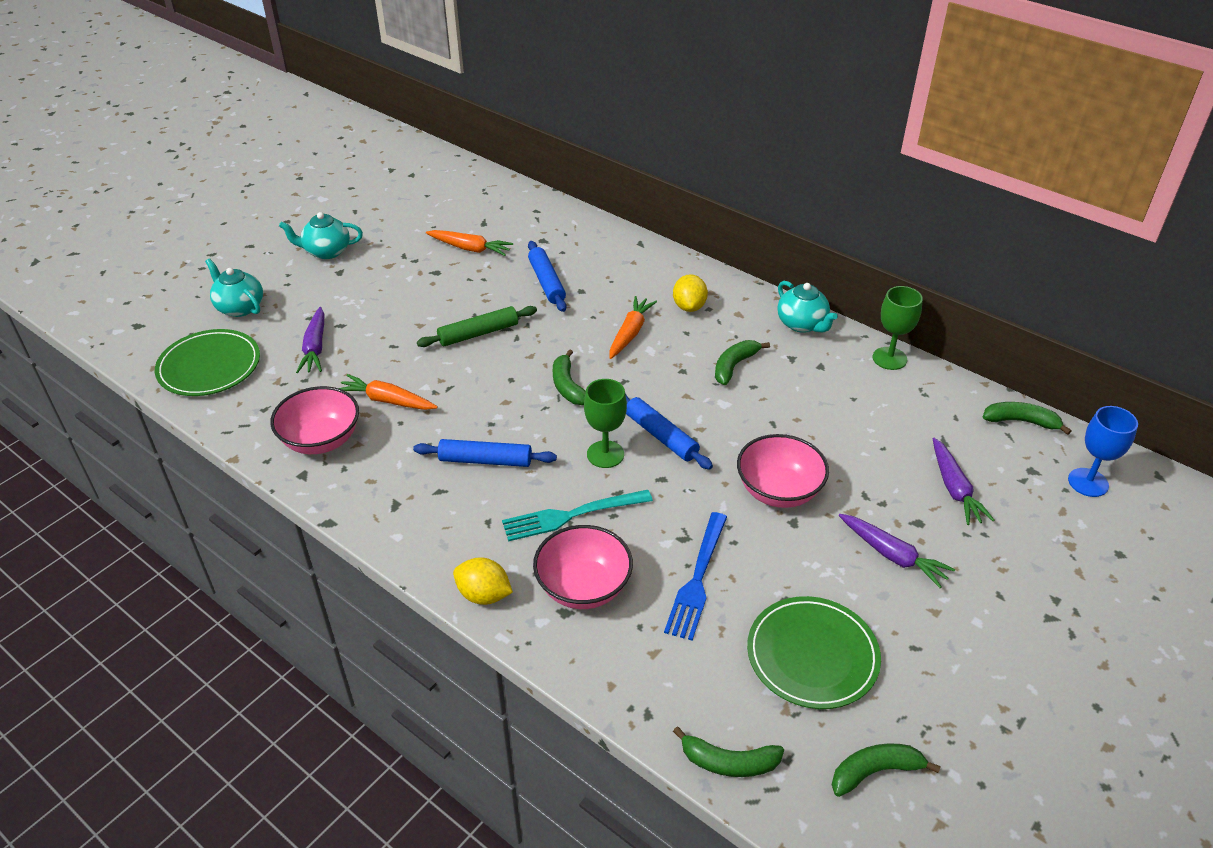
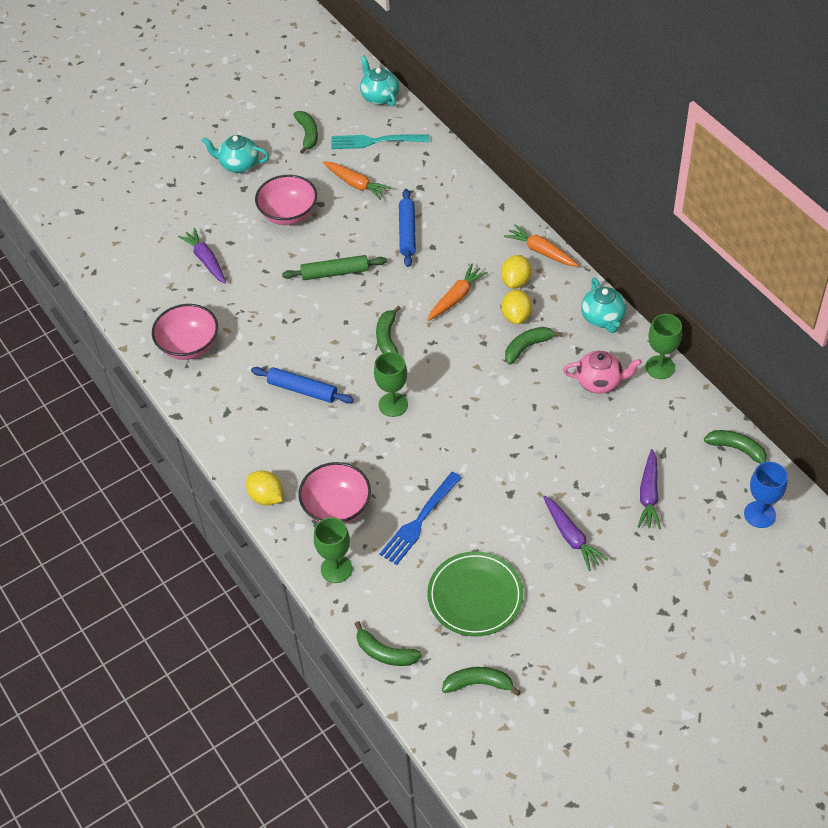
camera: 20 degrees right, 10 degrees up
green plate [155,329,260,396] -> none
turquoise teapot [205,258,263,317] -> turquoise teapot moved to [360,55,399,107]
purple carrot [296,307,324,373] -> purple carrot turned 135 degrees clockwise [178,228,226,283]
orange carrot [339,374,438,410] -> orange carrot moved to [504,224,579,267]
turquoise fork [502,490,653,541] -> turquoise fork moved to [331,135,429,149]
blue rolling pin [626,395,713,469] -> none
pink bowl [737,434,829,508] -> pink bowl moved to [255,175,317,225]
none -> green banana [293,111,318,154]
none -> green goblet [314,517,352,583]
none -> yellow lemon [501,289,532,324]
none -> pink teapot [563,351,642,394]

